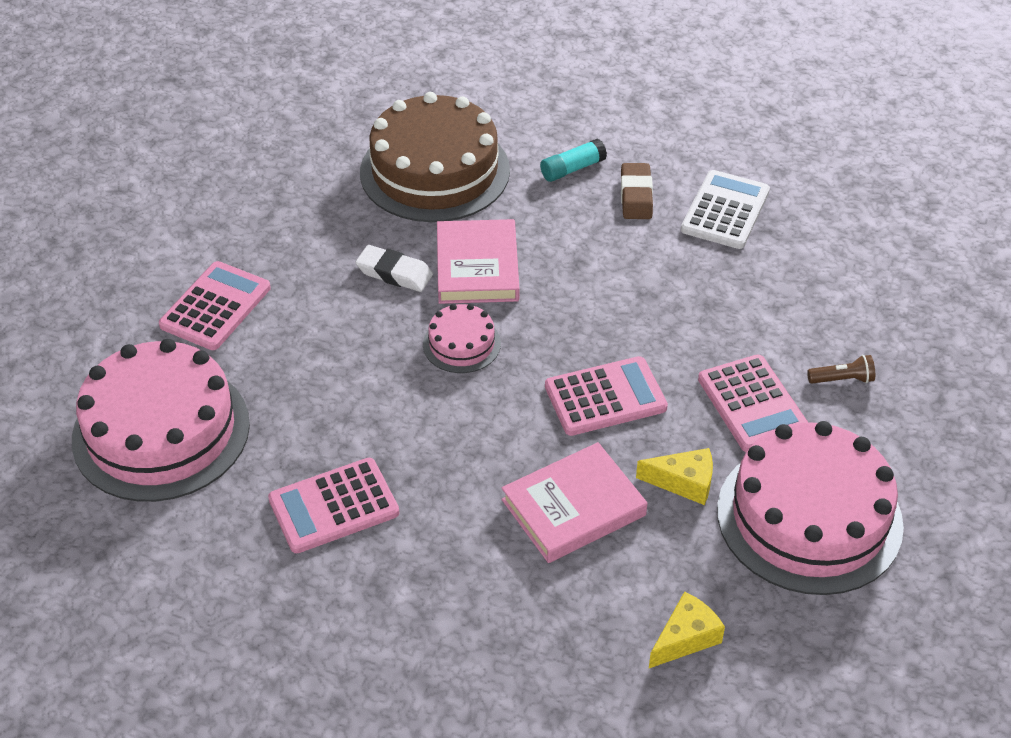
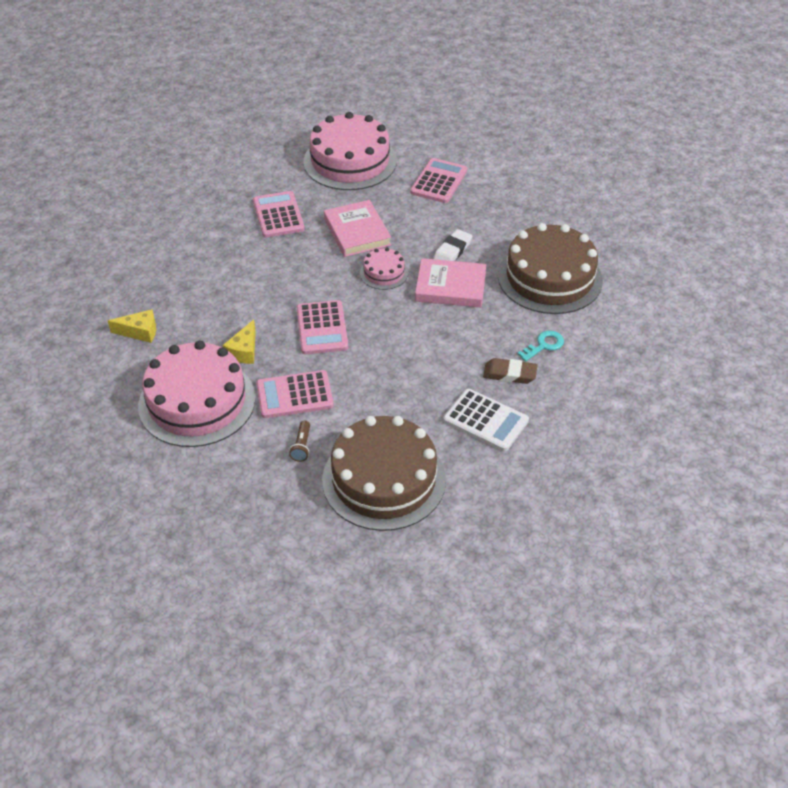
camera: 100 degrees right, 0 degrees up
pink calculator [159,261,271,350] -> pink calculator turned 105 degrees counterclockwise [410,158,467,203]
pink book [502,442,647,563] -> pink book moved to [324,200,391,257]
turquoise glue stick [540,139,607,182] -> turquoise key [517,331,564,361]
yellow cheese [649,591,725,668] -> yellow cheese turned 60 degrees counterclockwise [108,309,156,343]
none -> brown cake [322,416,446,531]

